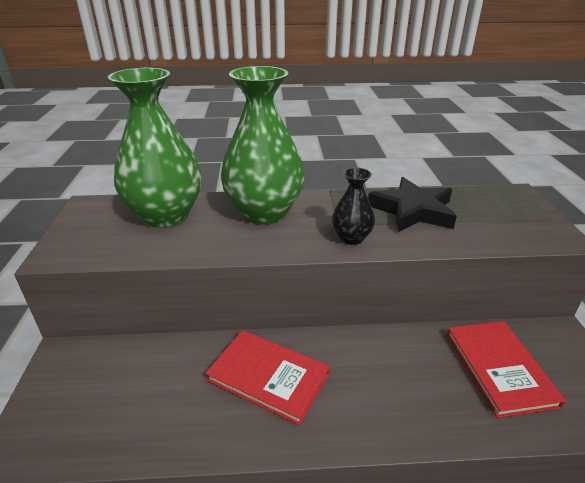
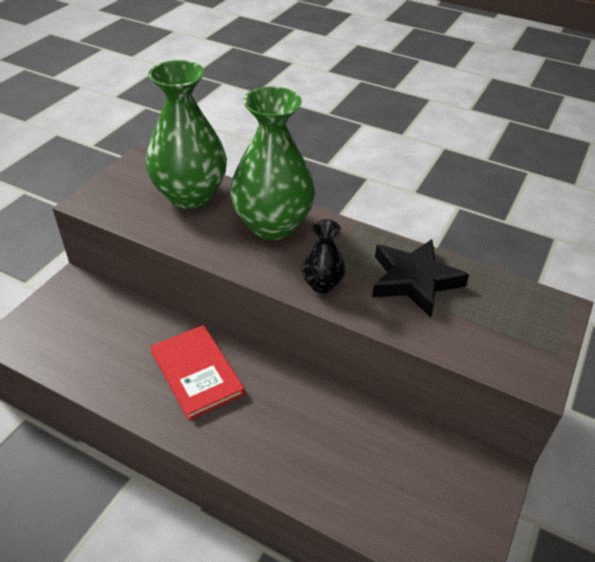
camera: 30 degrees right, 10 degrees up
red book [447,321,566,418] -> none

